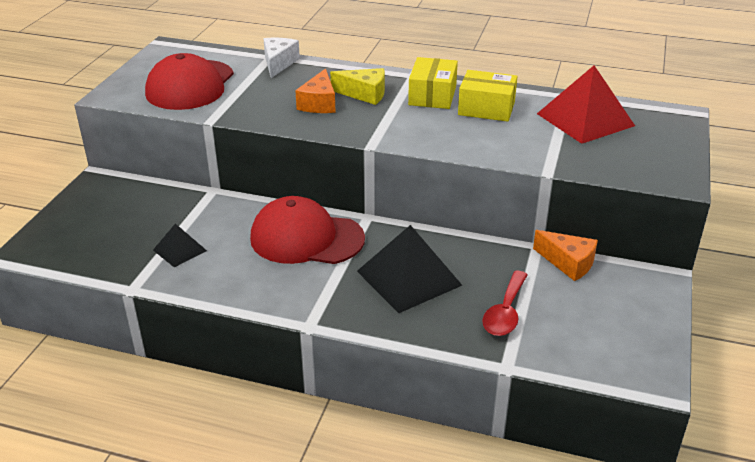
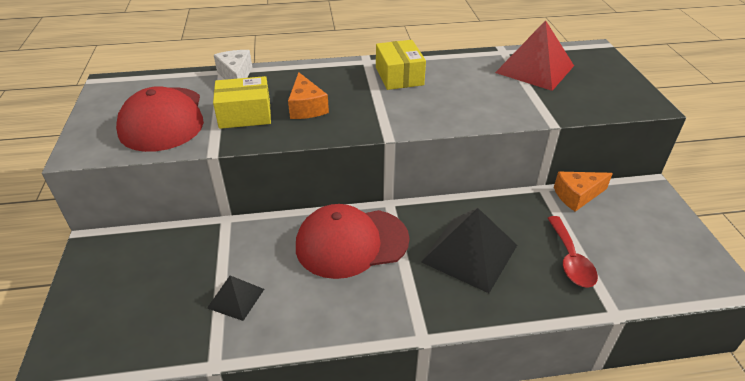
camera: 25 degrees left, 5 degrees up
yellow cheese [330,68,385,105] -> none
yellow box [458,70,518,122] -> yellow box moved to [213,76,271,129]
orange cheese [533,230,598,281] -> orange cheese turned 150 degrees clockwise [554,172,613,212]

